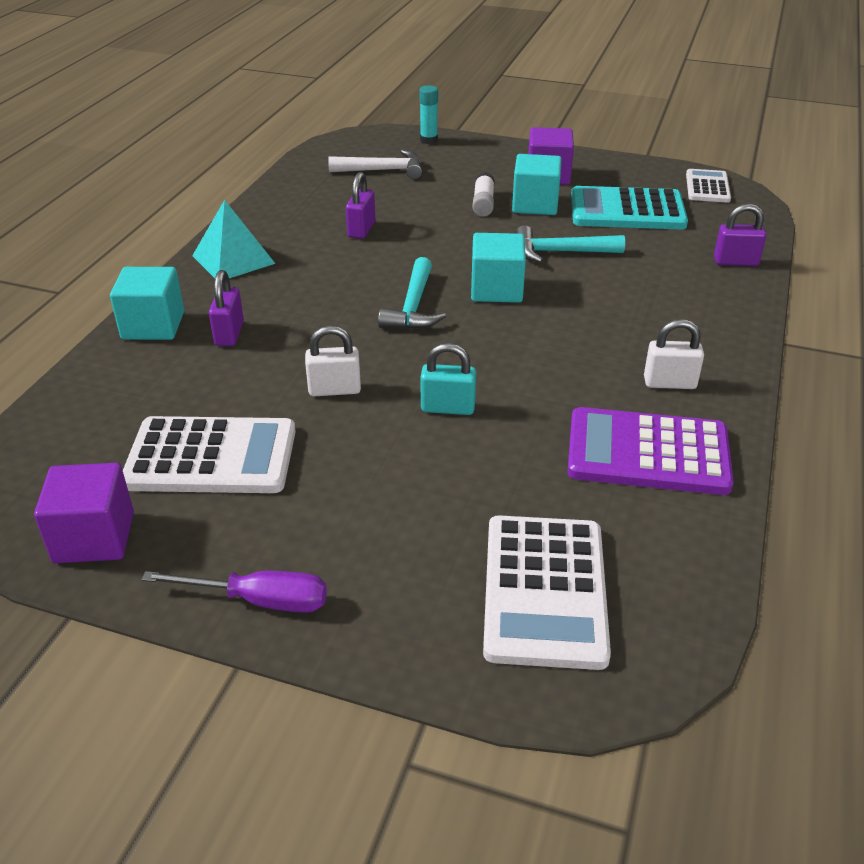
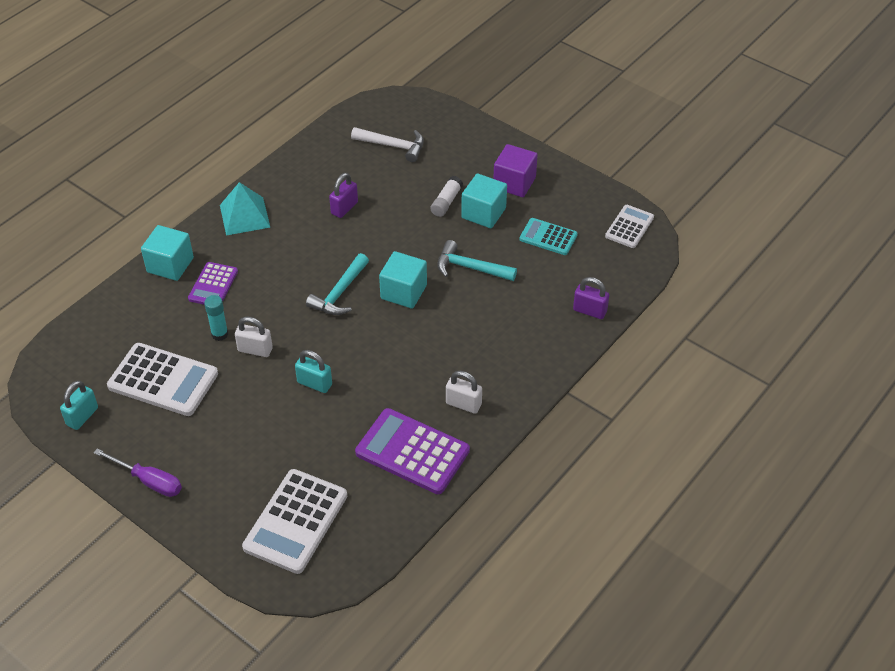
camera: 20 degrees right, 10 degrees up
purple cube [34,463,134,563] -> turquoise padlock [60,380,98,430]
purple padlock [209,270,244,346] -> purple calculator [188,262,238,305]
turquoise glue stick [419,85,438,144] -> turquoise glue stick moved to [204,295,228,341]
turquoise calculator [571,186,688,229] -> turquoise calculator [520,218,578,255], size x0.59

